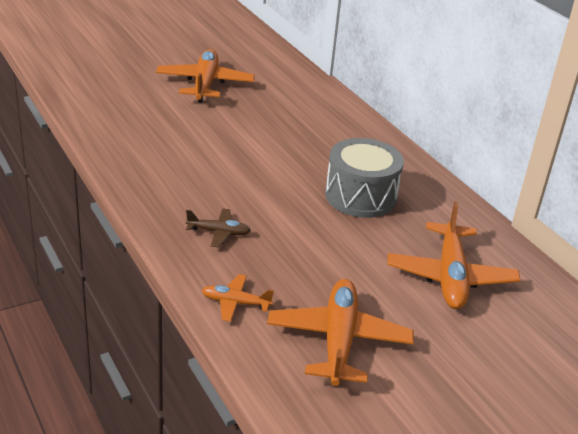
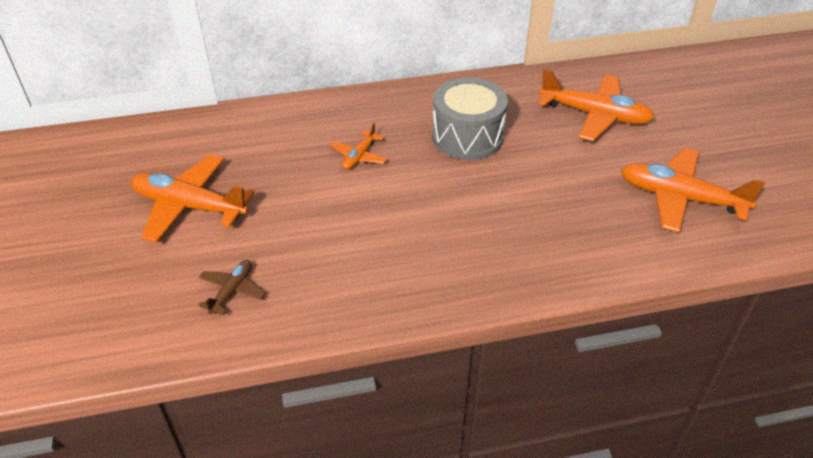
camera: 70 degrees left, 10 degrees up
brown plane [186,208,251,248] -> brown plane moved to [198,260,266,315]
orange plane [202,274,274,322] -> orange plane moved to [331,122,387,170]

